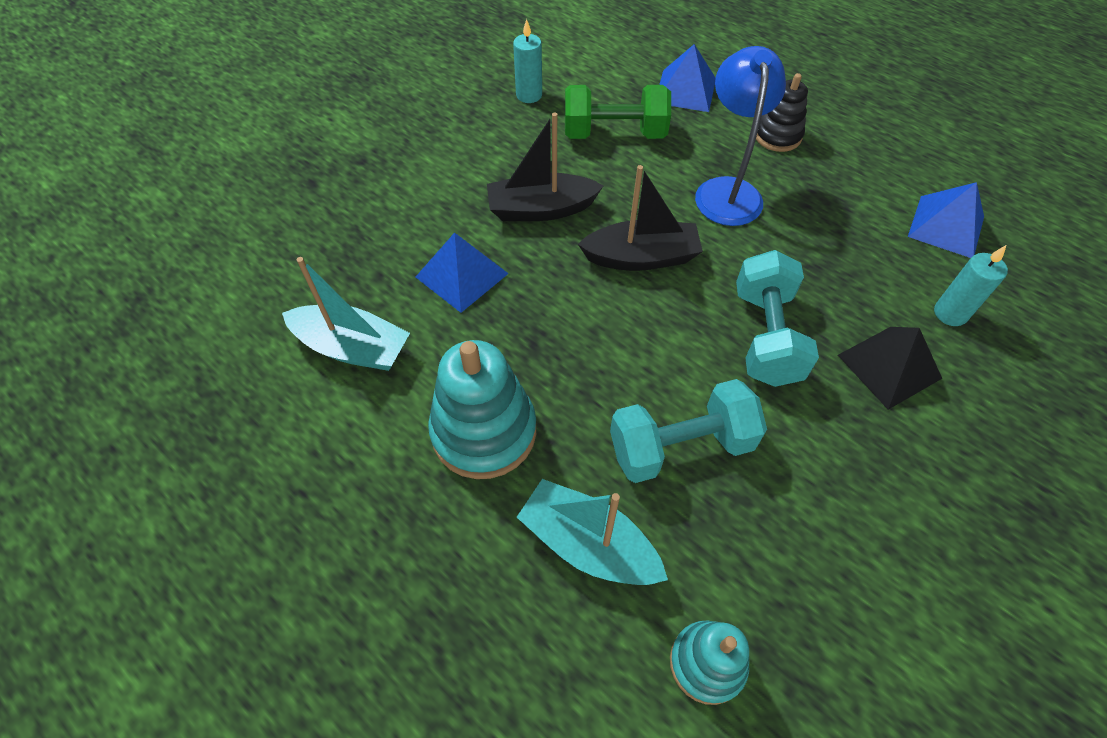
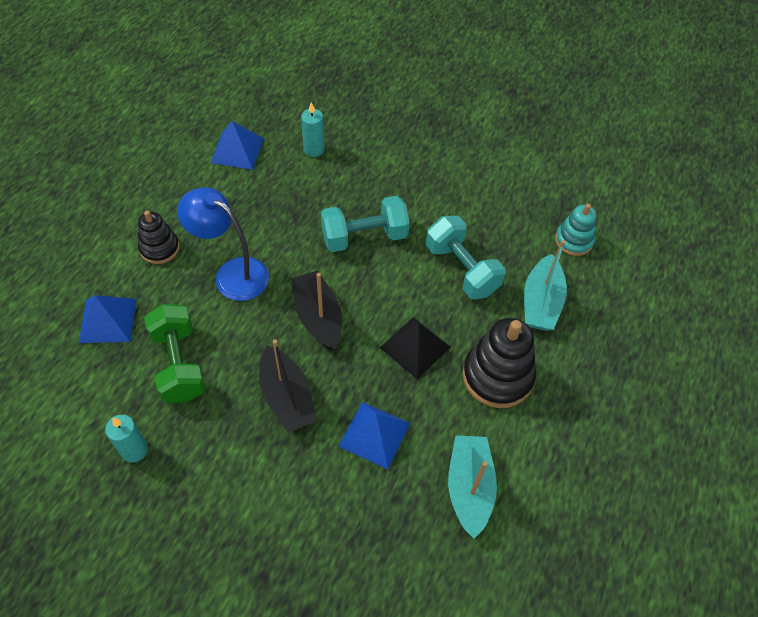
camera: 110 degrees left, 0 degrees up
turquoise stacking toy [428,340,536,479] -> black stacking toy [462,318,536,408]
blue lamp [695,46,786,226] -> blue lamp turned 45 degrees clockwise [177,187,269,301]
black pyramid [838,327,942,410] -> black pyramid moved to [380,317,451,379]

